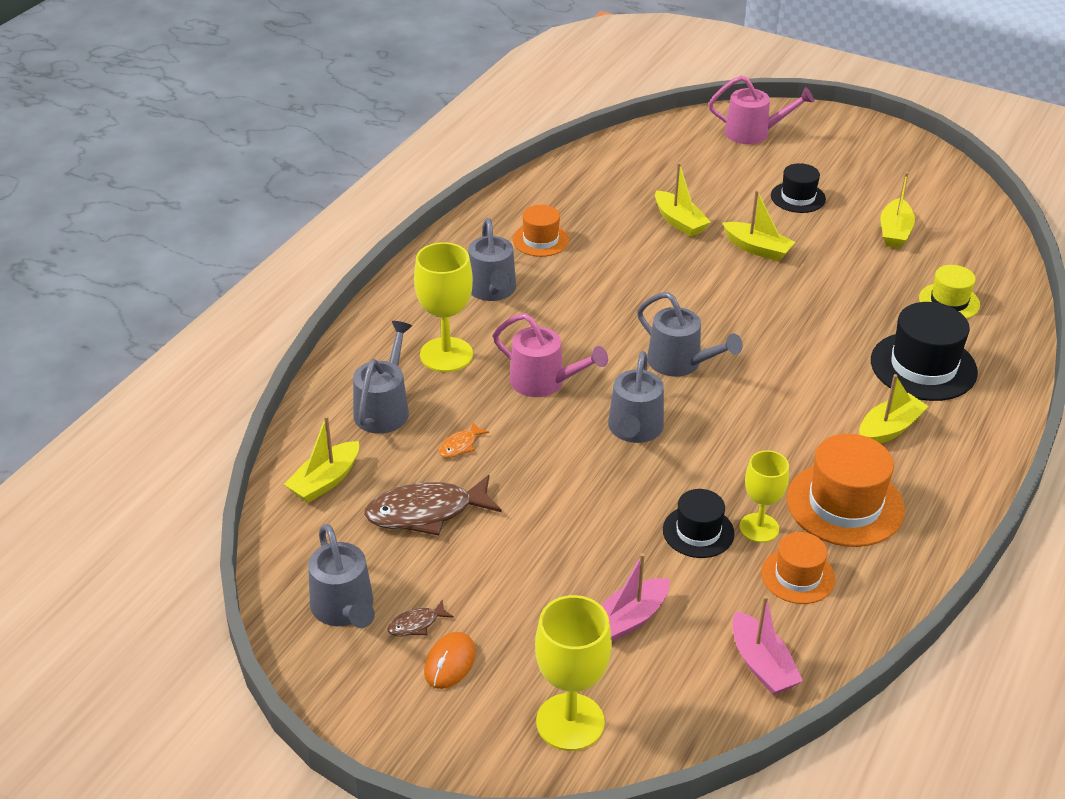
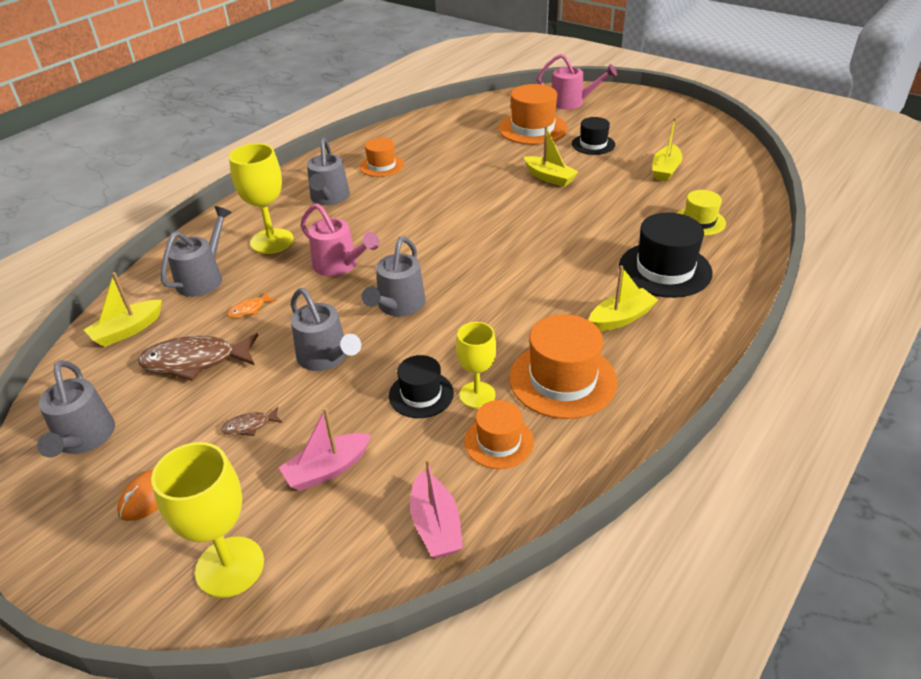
camera: 10 degrees right, 0 degrees up
brown fish [387,600,454,636] -> brown fish moved to [221,407,282,436]
grey watering can [637,292,743,377] -> grey watering can moved to [291,288,361,371]
yellow boat [655,162,711,237] -> none
none -> orange hat [498,84,568,145]

